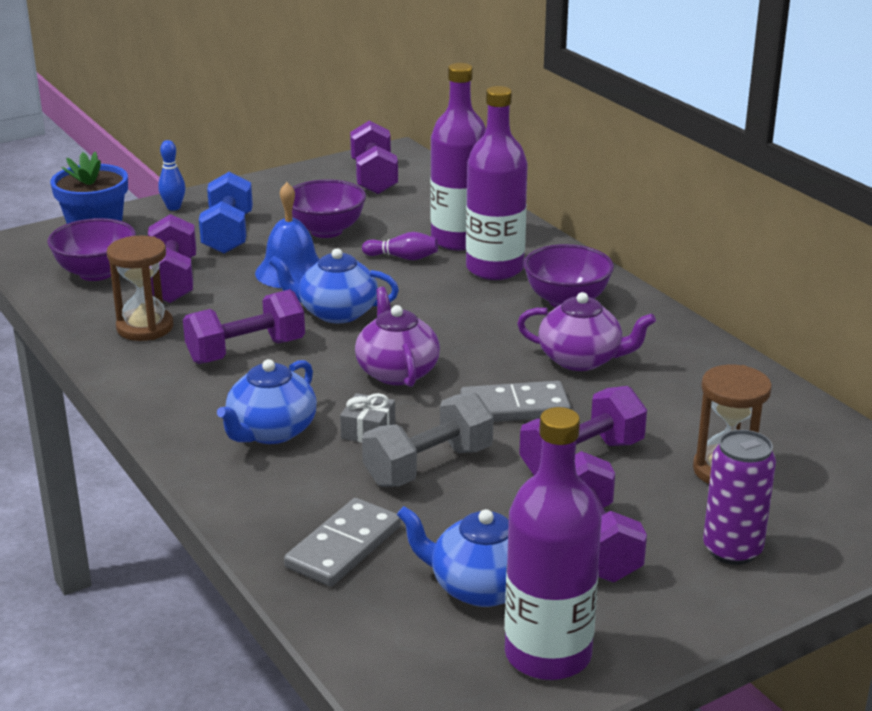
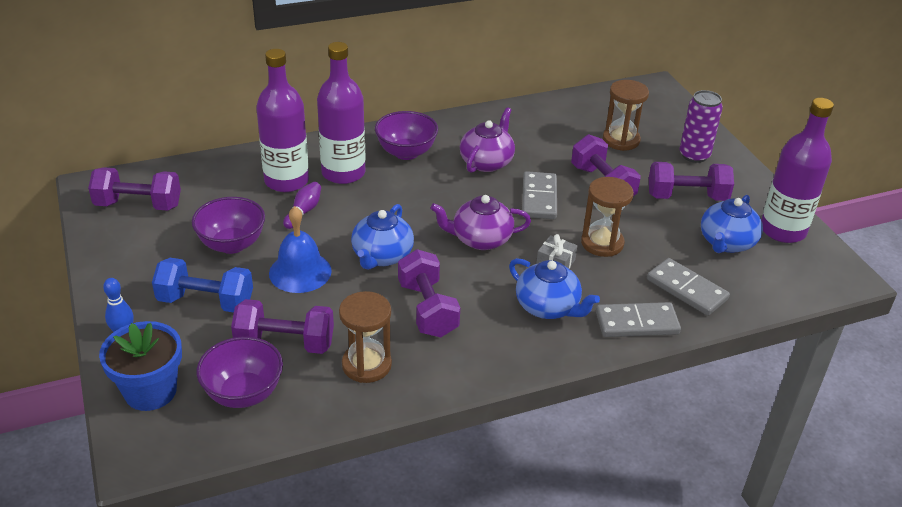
camera: 80 degrees left, 10 degrees up
grey dumbbell [362,393,494,487] -> brown hourglass [581,177,634,257]
none -> grey domino [596,302,681,337]

